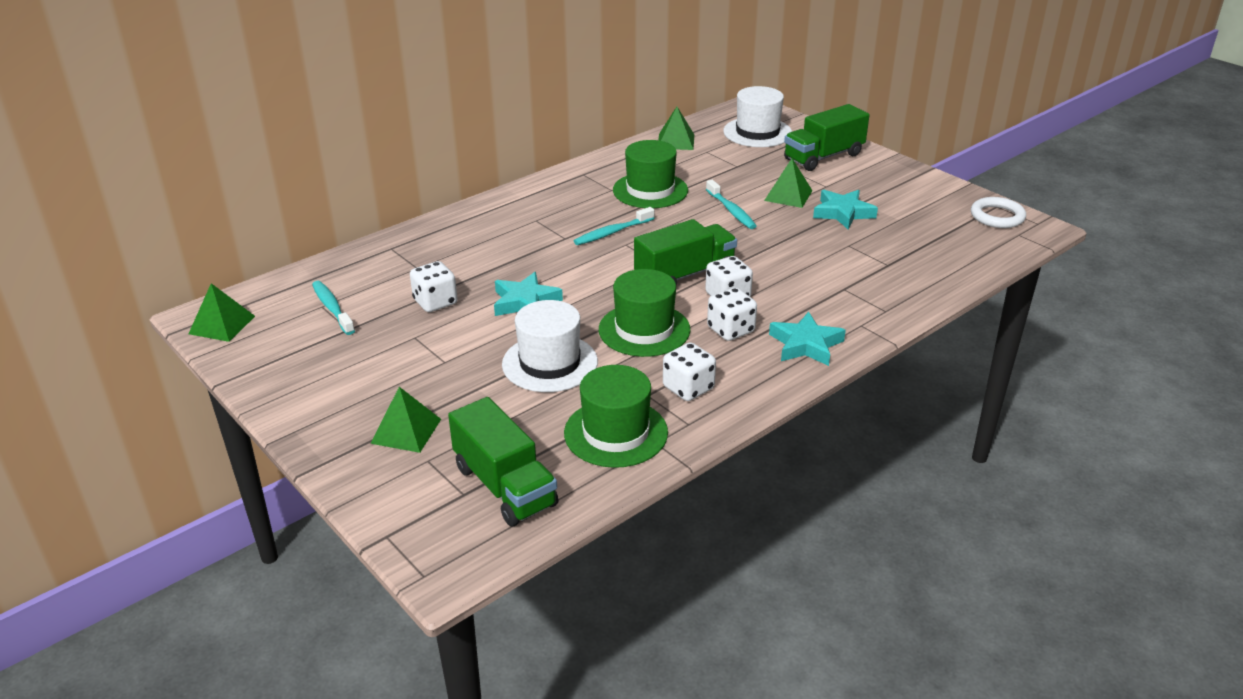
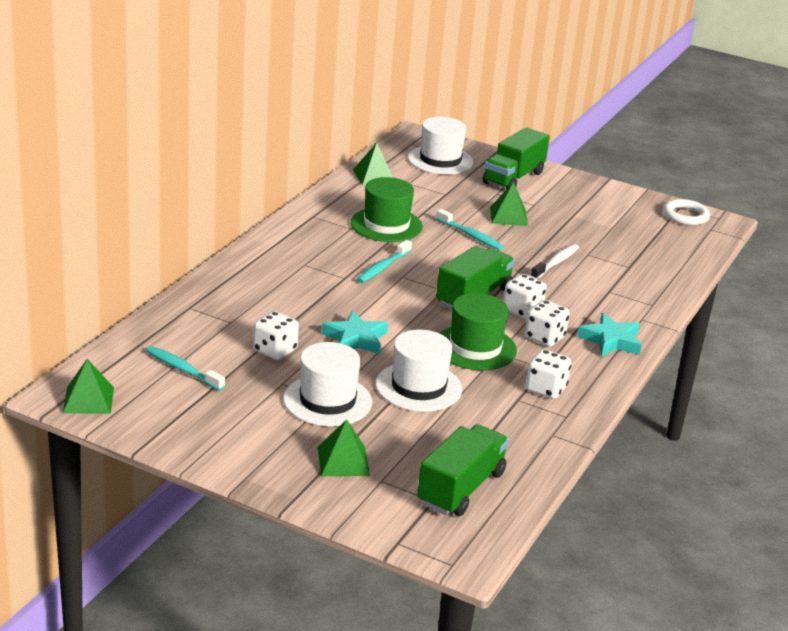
camera: 25 degrees left, 5 degrees down
green truck [448,397,558,526] -> green truck turned 90 degrees counterclockwise [417,424,509,516]
green hat [564,365,668,468] -> none
turquoise star [813,190,878,229] -> none
none -> white hat [283,342,372,426]
none -> white toothbrush [531,244,579,279]

